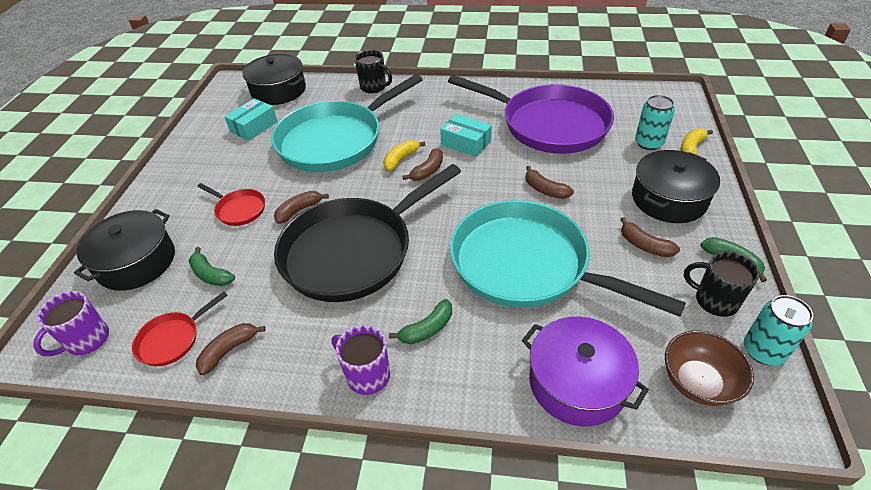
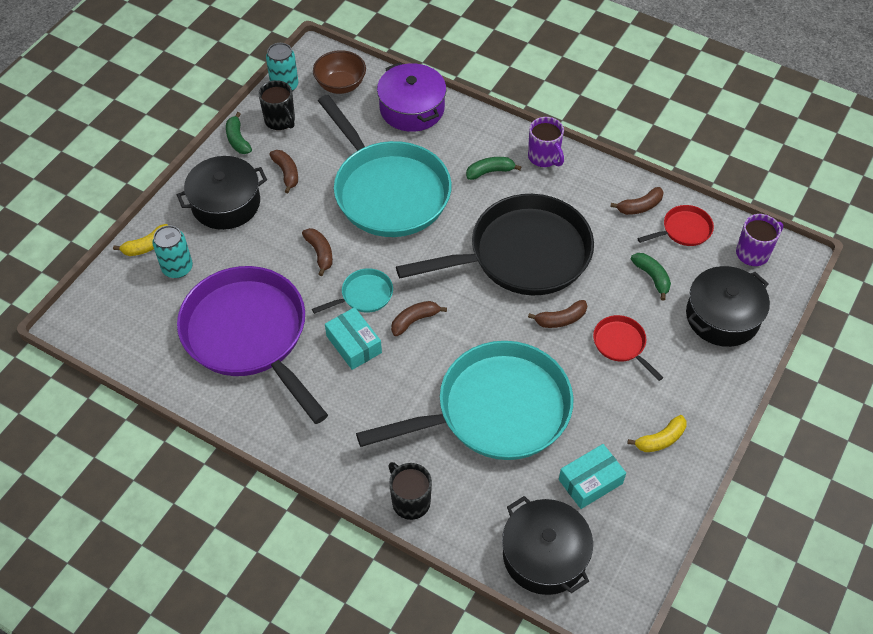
camera: 160 degrees left, 10 degrees up
yellow banana [383,140,425,171] -> yellow banana moved to [627,415,686,452]
none -> turquoise pan [312,268,393,314]

